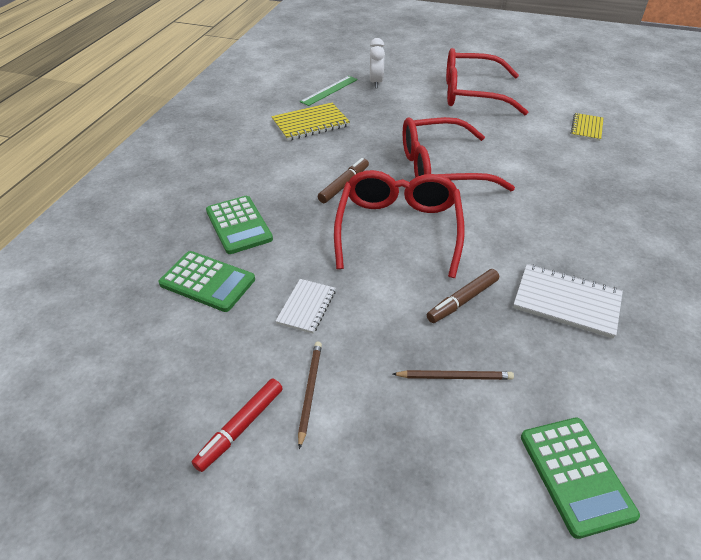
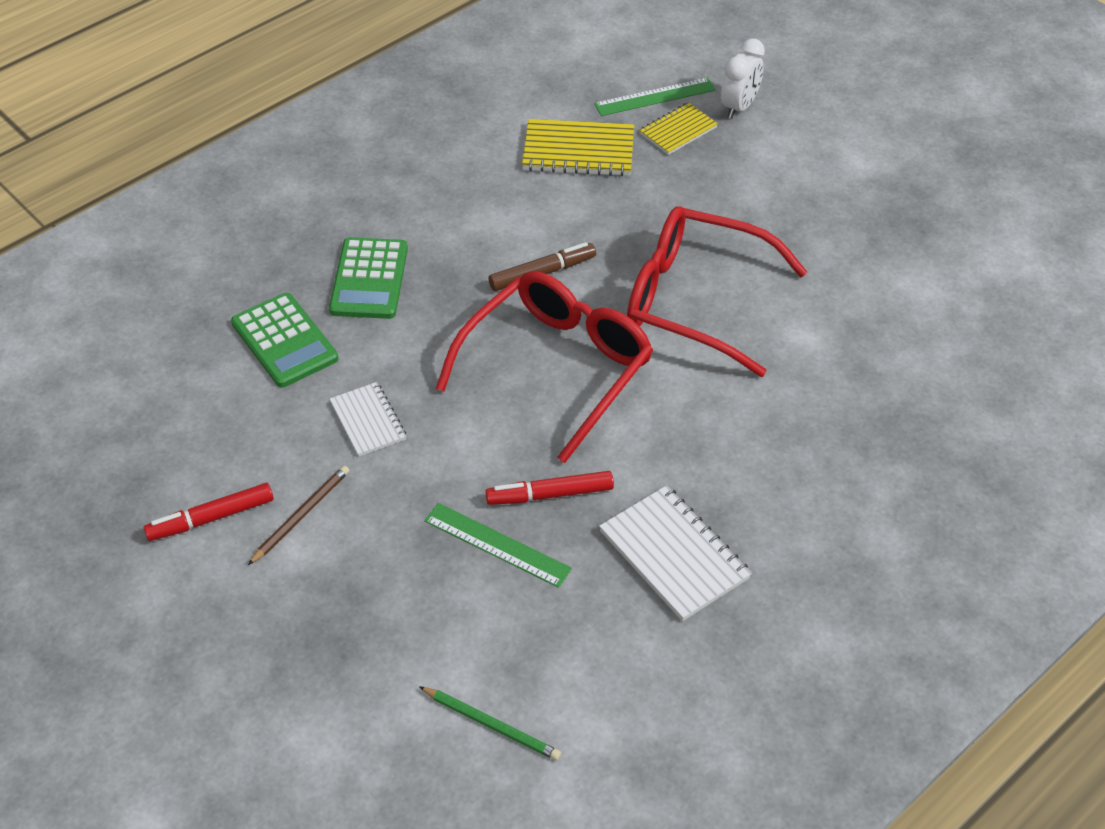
camera: 30 degrees right, 5 degrees up
white notebook [276,279,336,334] -> white notebook turned 75 degrees counterclockwise [330,382,406,457]
brown pencil [393,370,514,380] -> none
brown marker [427,269,499,323] -> red marker [485,471,614,505]
red glasses [446,48,528,115] -> none
green calculator [521,418,640,539] -> green pencil [419,686,561,761]
yellow notebook [570,113,603,141] -> yellow notebook moved to [639,102,718,155]
none -> green ruler [424,503,572,588]

